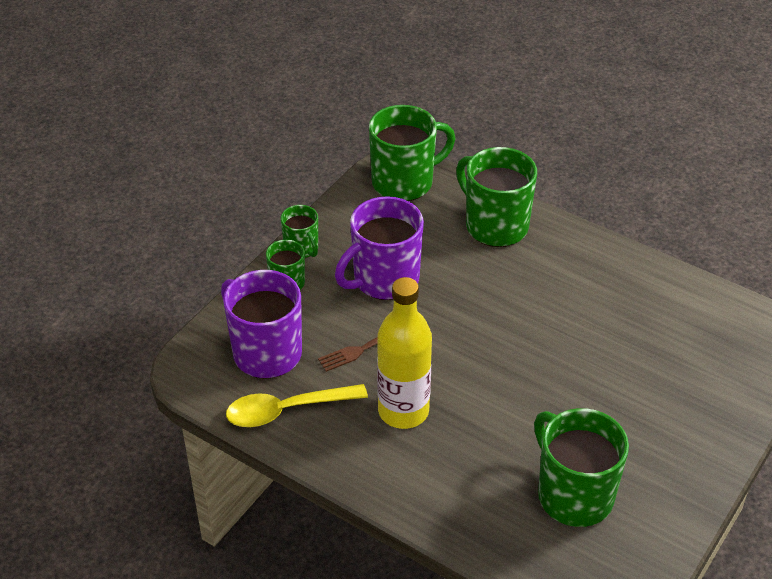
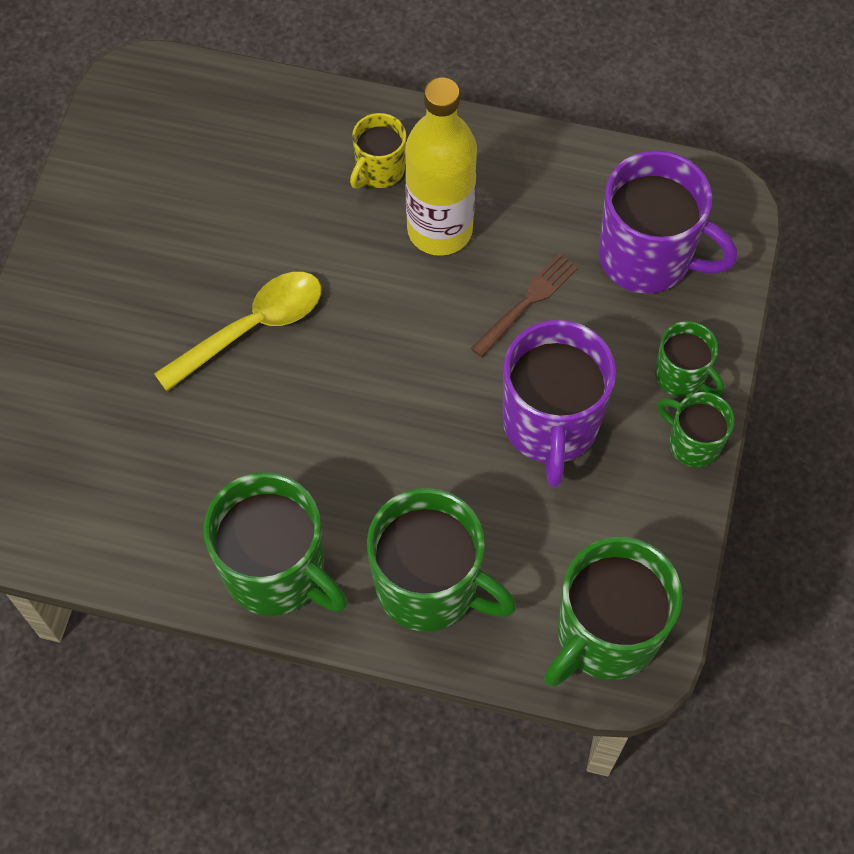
camera: 160 degrees right, 20 degrees up
yellow spoon [226,384,368,427] -> yellow spoon moved to [154,272,321,391]
purple mug [335,196,424,300] -> purple mug turned 150 degrees clockwise [502,320,616,487]
green mug [534,408,629,527] -> green mug moved to [203,472,348,616]
none -> yellow mug [350,113,406,189]

